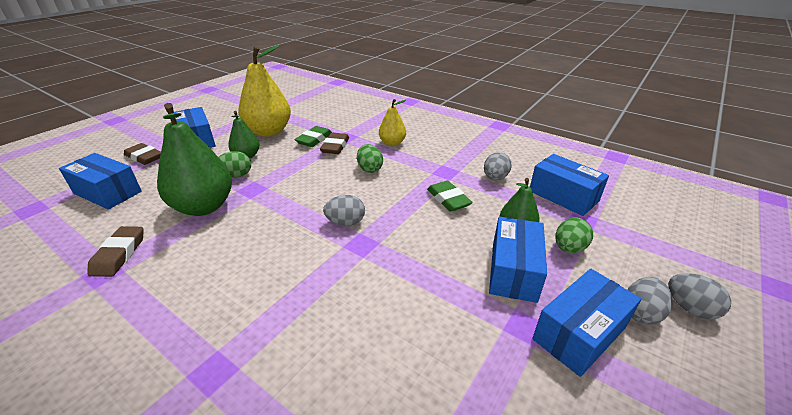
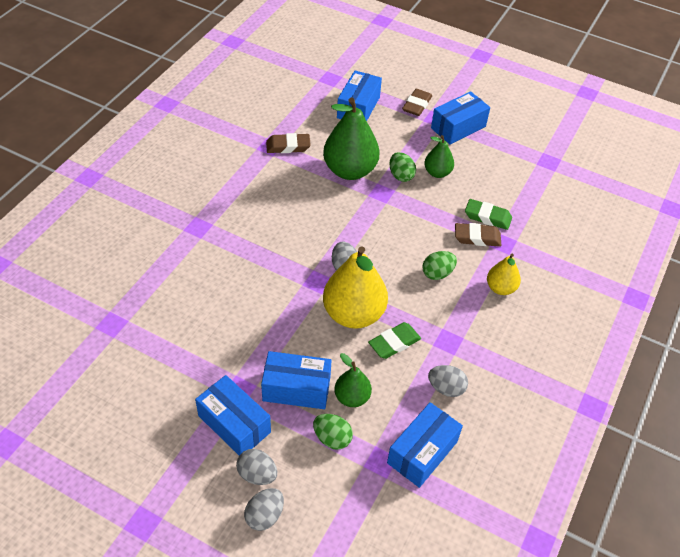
camera: 80 degrees right, 15 degrees up
yellow pear [238,45,291,137] -> yellow pear moved to [323,246,388,329]

